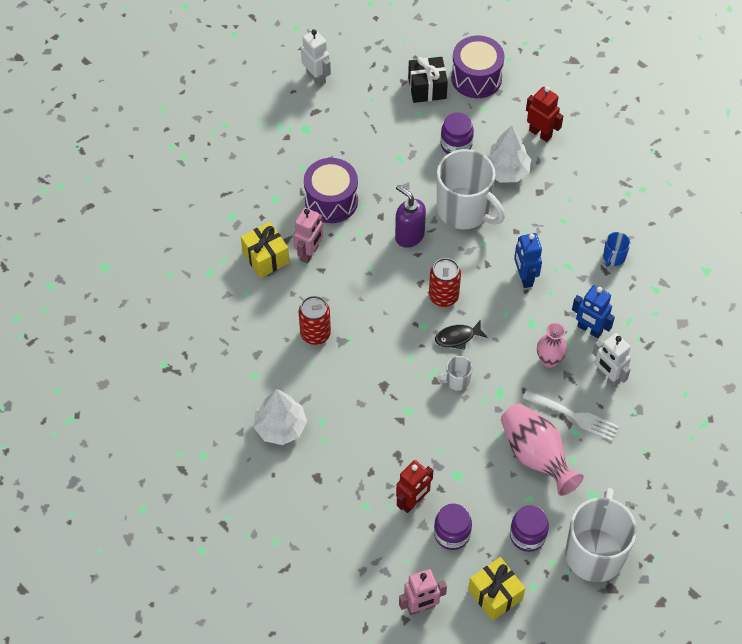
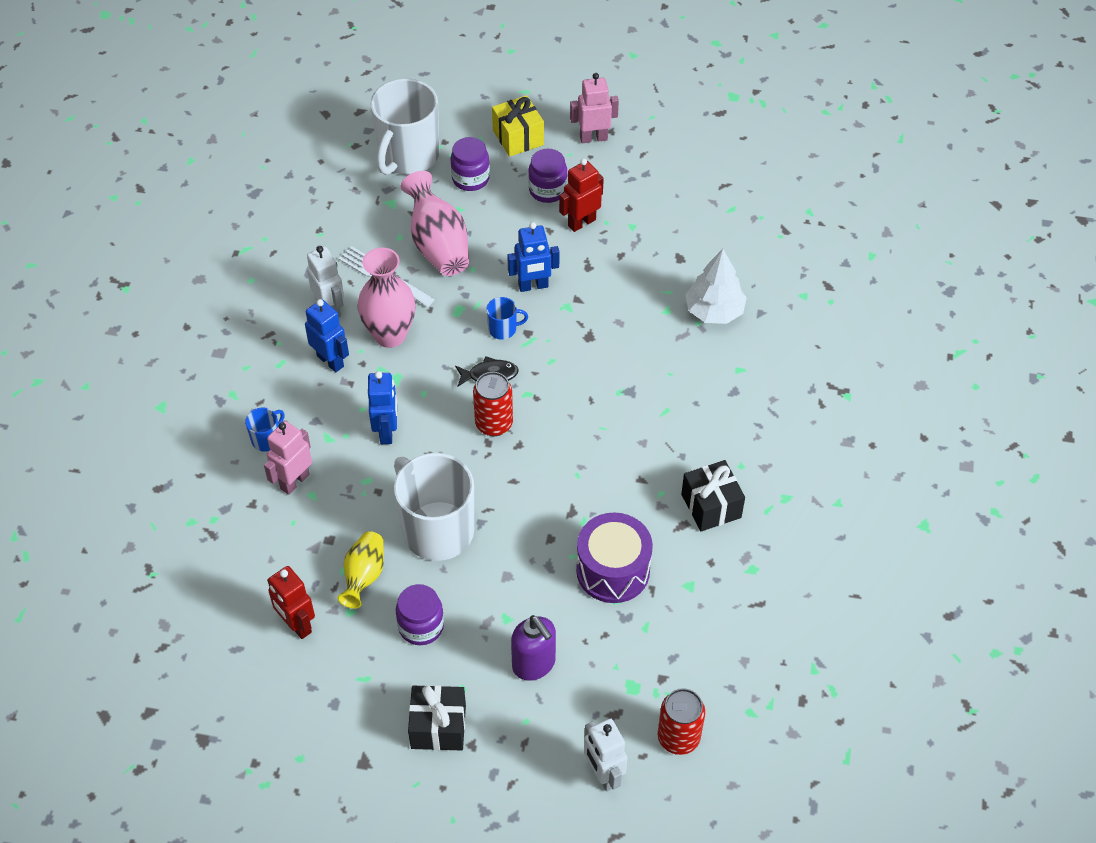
camera: 170 degrees left, 5 degrees down
yellow gift [241,222,290,278] -> black gift [681,460,745,532]
pink robot [293,208,323,264] -> pink robot moved to [264,421,312,495]
red can [299,296,331,345] -> red can moved to [658,688,705,755]
purple soap dispenser [395,185,426,248] -> purple soap dispenser moved to [511,615,556,681]
white mug [437,356,472,391] -> blue mug [486,297,528,340]
purple drum [451,35,505,98] -> none
white tree [485,126,531,182] -> yellow vase [338,531,384,609]
pink vase [537,323,567,368] -> pink vase [358,247,415,348], size x1.60
none -> blue robot [507,222,560,292]

